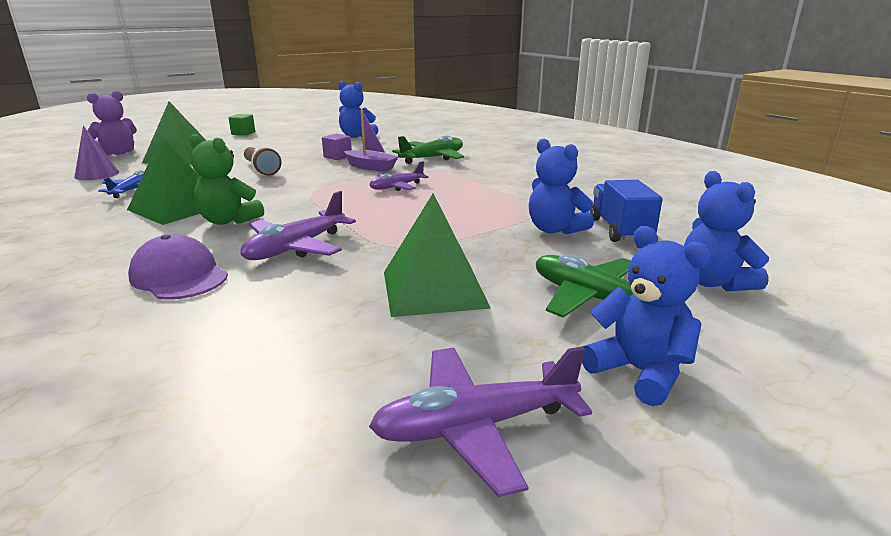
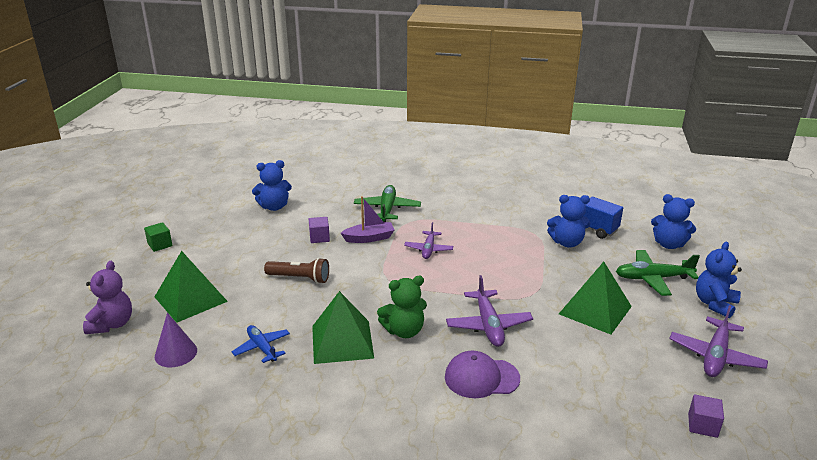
camera: 45 degrees left, 5 degrees up
blue teddy bear [582,226,711,406] -> blue teddy bear turned 60 degrees counterclockwise [696,242,742,318]
none -> purple cube [688,395,724,438]

